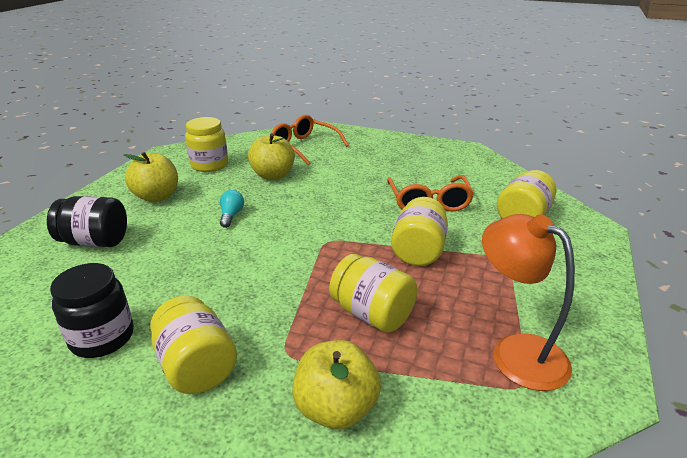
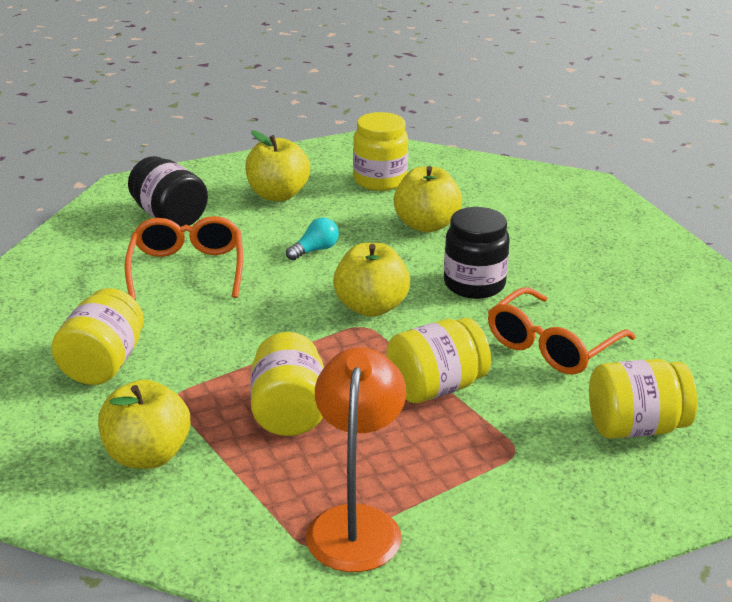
camera: 45 degrees right, 0 degrees up
black jar [50,263,134,358] -> black jar moved to [444,207,510,299]
orange glasses [271,115,349,165] -> orange glasses moved to [125,216,243,300]
none -> yellow apple [333,243,410,317]

